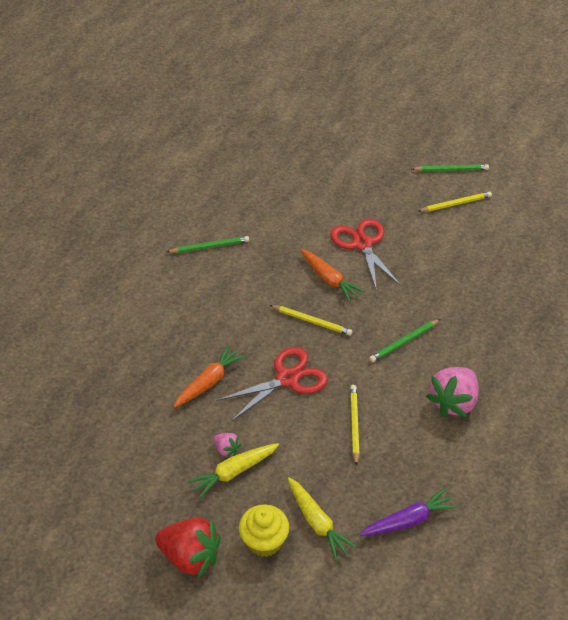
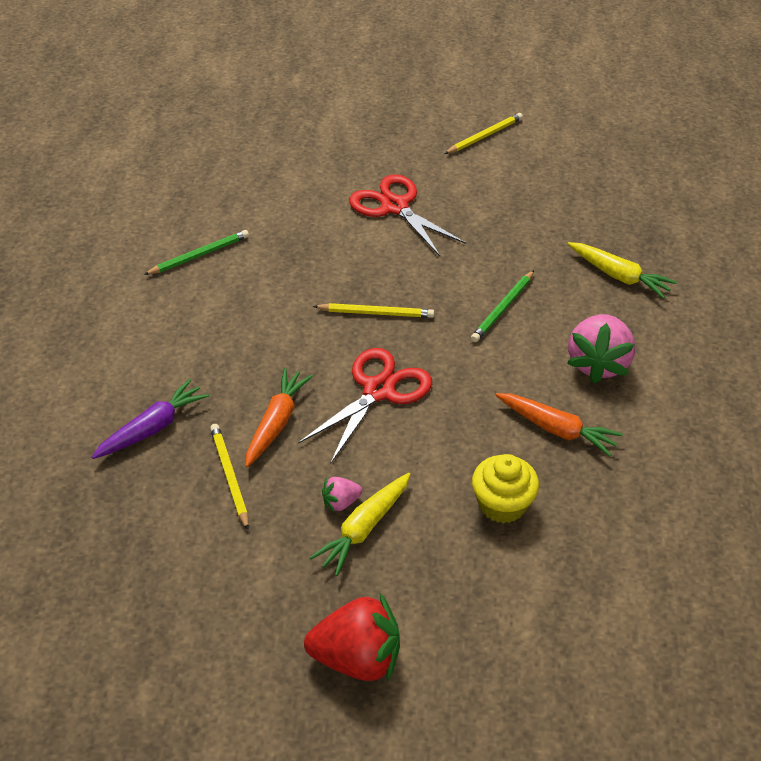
camera: 20 degrees left, 0 degrees up
pink strawberry [214,433,241,458] -> pink strawberry turned 135 degrees clockwise [322,477,362,512]
yellow cupcake [239,504,289,557] -> yellow cupcake moved to [472,454,539,524]
yellow carrot [287,477,357,561] -> yellow carrot moved to [568,242,677,299]
orange carrot [300,249,365,302] -> orange carrot moved to [495,393,623,456]
yellow pencil [350,385,360,466] -> yellow pencil moved to [210,424,249,530]
purple carrot [360,488,458,536] -> purple carrot moved to [91,379,209,459]
green pencil [412,164,489,172] -> none

